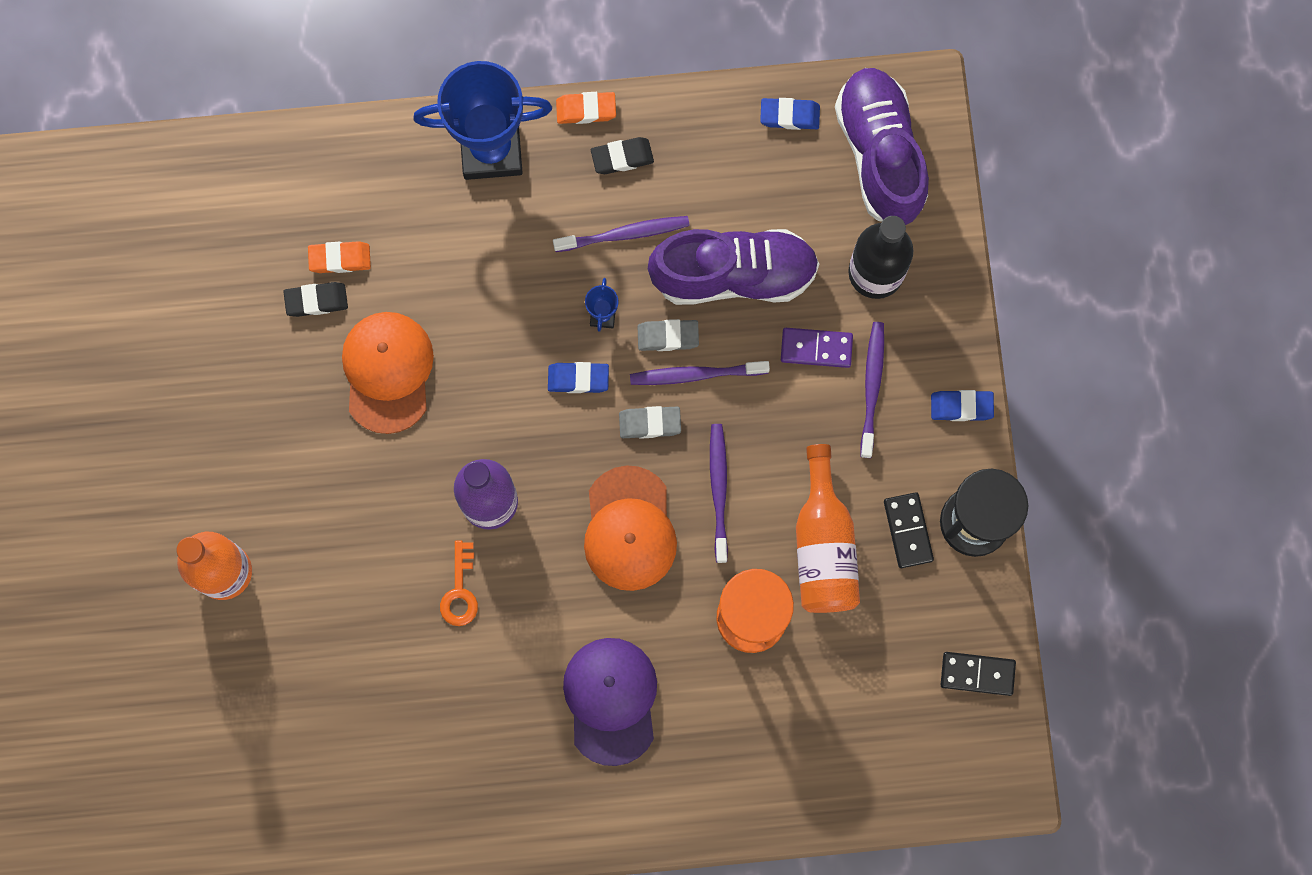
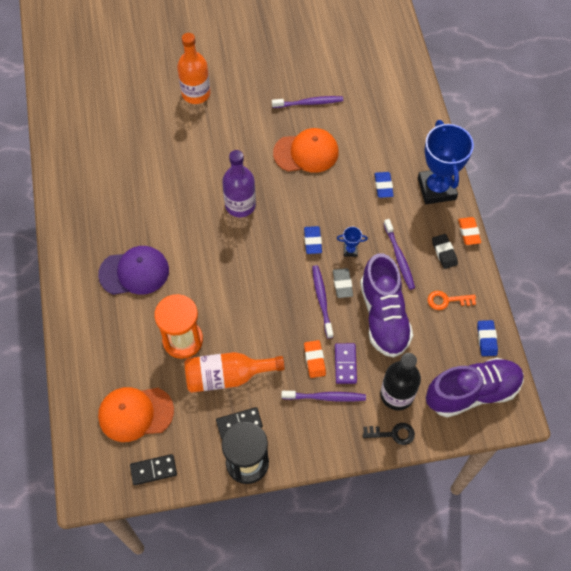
camera: 85 degrees right, 15 degrees down
black eraser [283,282,348,317] -> none
orange eraser [308,241,371,273] -> orange eraser moved to [304,340,326,378]
orange key [440,540,478,626] -> orange key moved to [428,291,476,310]
orange cap [584,465,677,591] -> orange cap moved to [98,387,174,442]
grey eraser [619,406,681,439] -> none
purple toothbrush [710,424,728,563] -> purple toothbrush moved to [272,96,343,108]
blue eraser [931,390,994,421] -> blue eraser moved to [375,172,394,198]
black domino [941,652,1016,696] -> black domino turned 75 degrees clockwise [130,454,177,485]
none -> black key [363,423,415,445]

